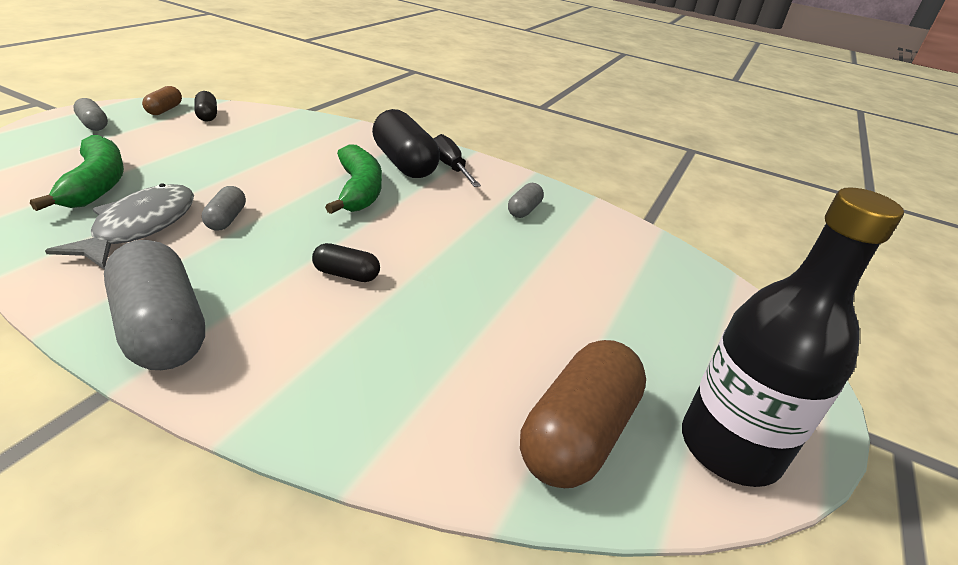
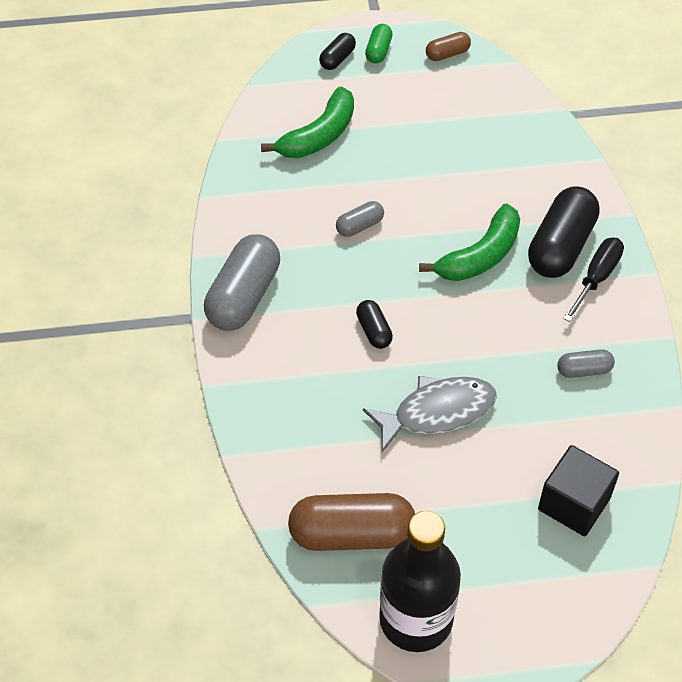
camera: 60 degrees right, 20 degrees up
grey fish [45,183,194,269] -> grey fish moved to [363,376,497,452]
grey capsule [73,98,108,131] -> green capsule [365,24,392,64]
black capsule [194,91,217,122] -> black capsule moved to [319,33,356,70]
none -> black cube [538,445,619,536]

